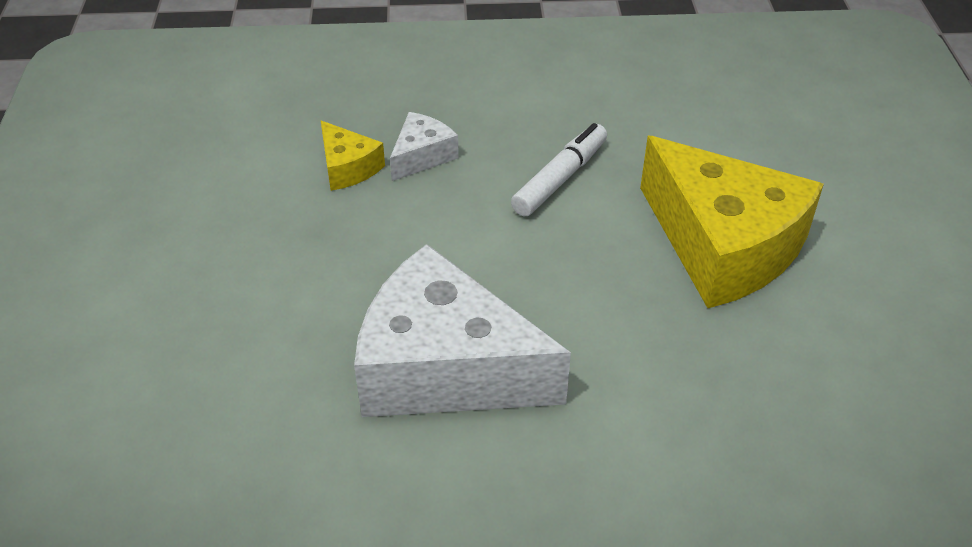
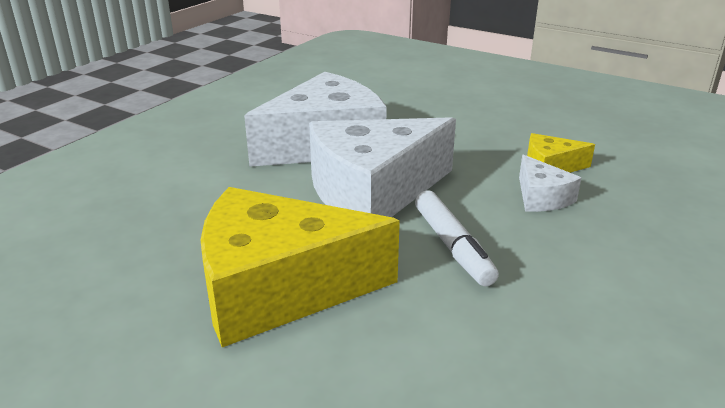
camera: 125 degrees right, 15 degrees down
none -> white cheese [309,117,456,217]

